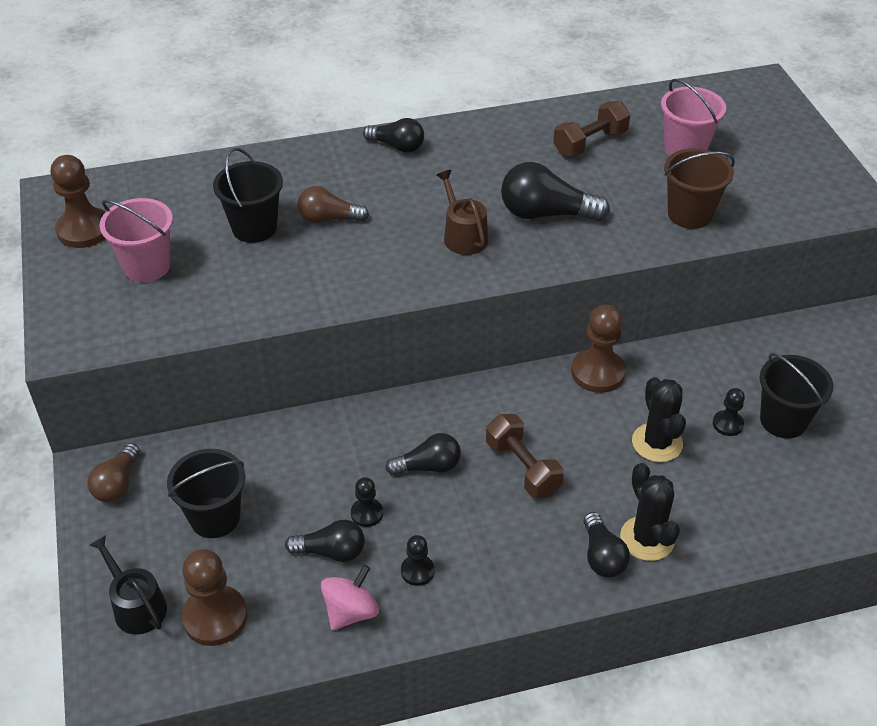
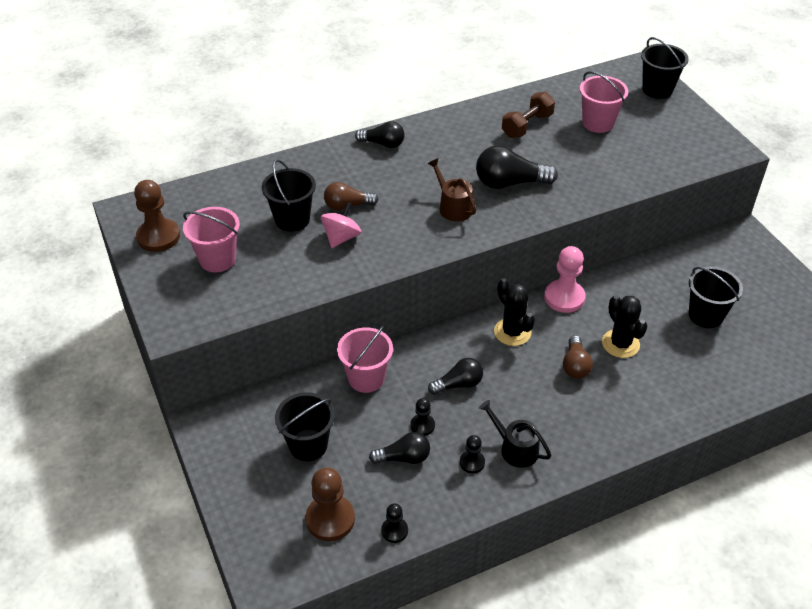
camera: 10 degrees left, 0 degrees up
brown light bulb [87,443,140,502] -> brown light bulb moved to [563,335,593,379]
black watering can [89,535,167,635] -> black watering can moved to [479,400,551,468]
pink spinning top [321,565,379,630] -> pink spinning top moved to [321,202,361,248]
brown dumbbell [486,414,564,498] -> none
brown pawn [571,305,626,393] -> pink pawn [544,246,585,313]
black light bulb [583,512,630,578] -> none
black cactus [620,463,680,561] -> black cactus moved to [494,278,535,346]
brown bucket [664,148,735,229] -> none
black pawn [713,388,745,436] -> black pawn moved to [381,503,408,543]
none -> pink bucket [337,326,393,393]
none -> black bucket [641,37,689,99]

